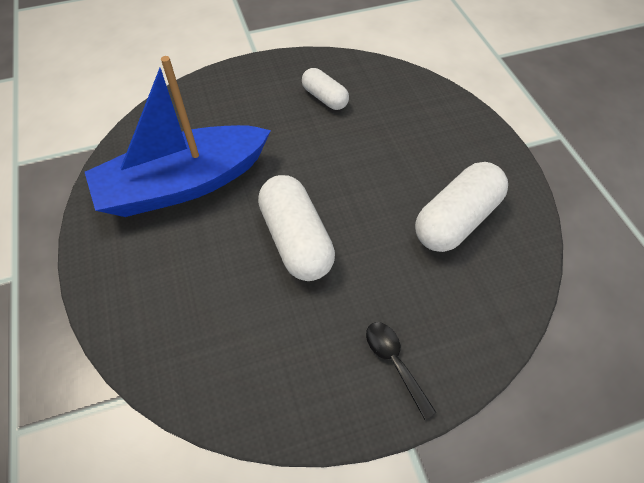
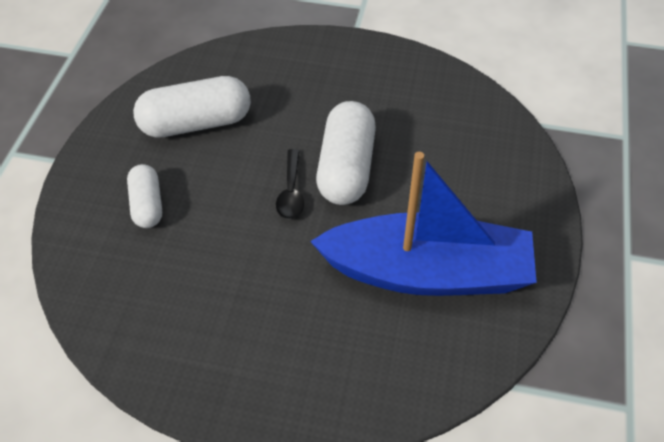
camera: 150 degrees left, 5 degrees down
white capsule [302,68,349,110] -> white capsule moved to [127,164,162,228]
black spoon [366,322,437,420] -> black spoon moved to [276,149,304,219]

